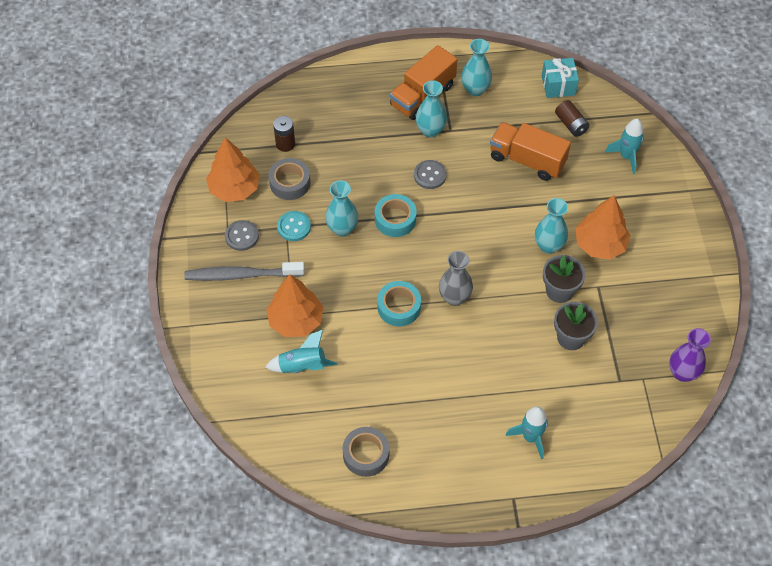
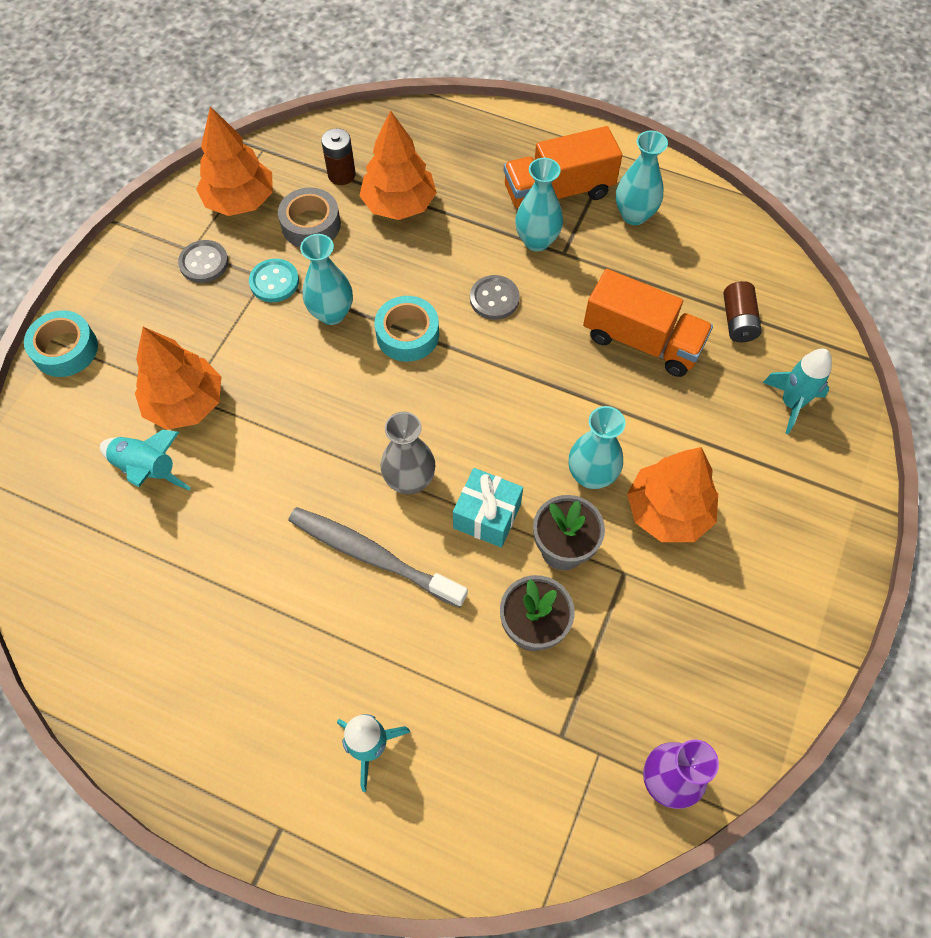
camera: 30 degrees right, 5 degrees up
grey toothbrush [185,262,305,281] -> grey toothbrush moved to [288,507,467,608]
grey tape [343,427,389,477] -> none
turquoise tape [377,281,421,326] -> turquoise tape moved to [24,310,98,377]
orange truck [490,122,571,181] -> orange truck turned 150 degrees clockwise [583,269,713,377]
turquoise gift [542,58,579,98] -> turquoise gift moved to [453,468,523,548]
none -> orange tree [359,110,437,220]

